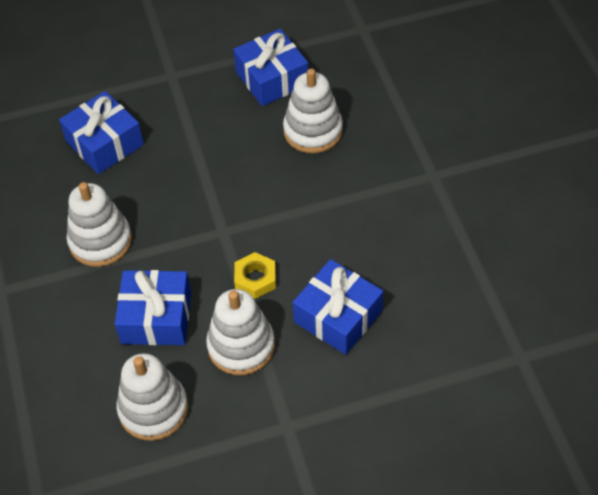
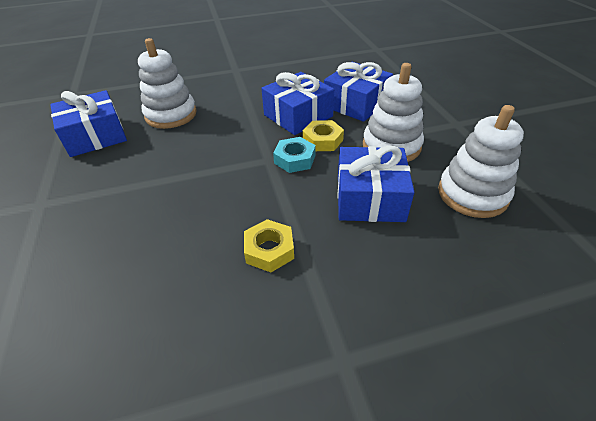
camera: 90 degrees left, 10 degrees down
blue gift [59,91,144,174] -> blue gift moved to [261,72,334,135]
white stacking toy [67,182,132,267] -> yellow nut [244,219,294,272]
none -> turquoise nut [273,137,316,173]

